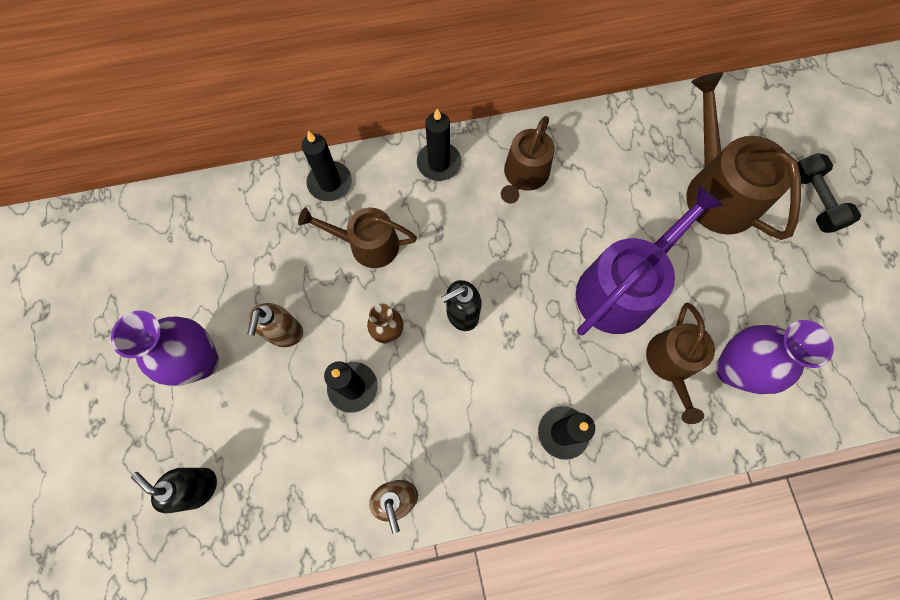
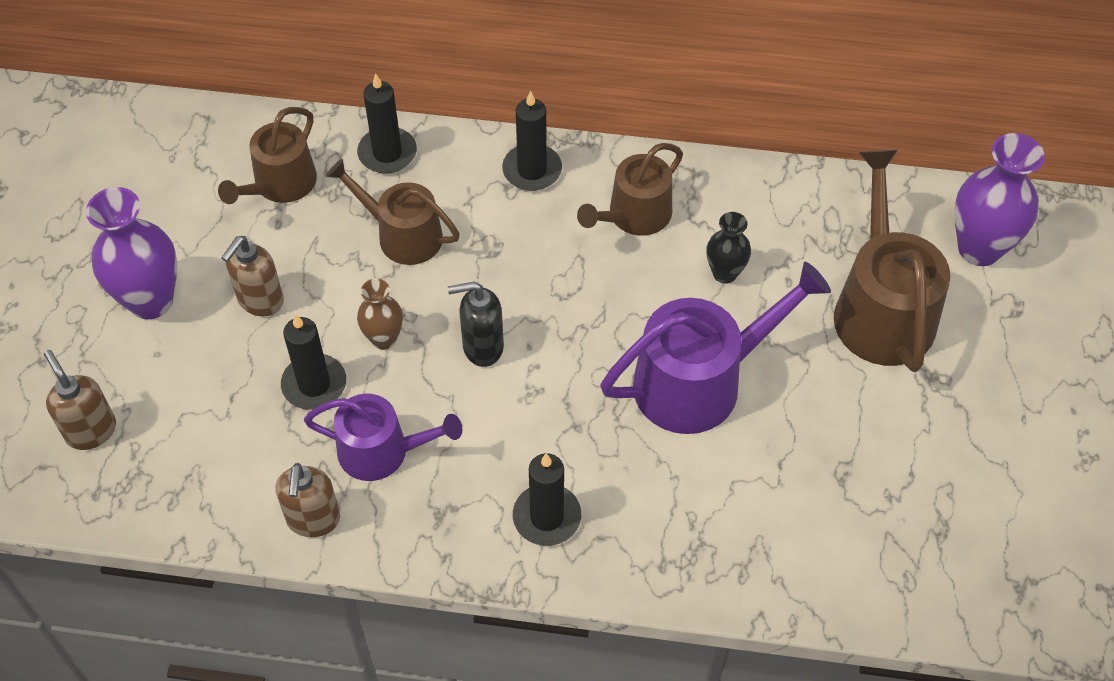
camera: 20 degrees right, 15 degrees down
black soap dispenser [131,468,217,513] -> brown soap dispenser [44,350,116,450]
brown watering can [646,303,715,424] -> brown watering can moved to [218,107,317,204]
purple vase [716,320,834,394] -> purple vase moved to [954,133,1045,266]
black dumbbell [798,153,861,233] -> none
none -> purple watering can [304,394,462,481]
none -> black vase [707,212,751,284]

